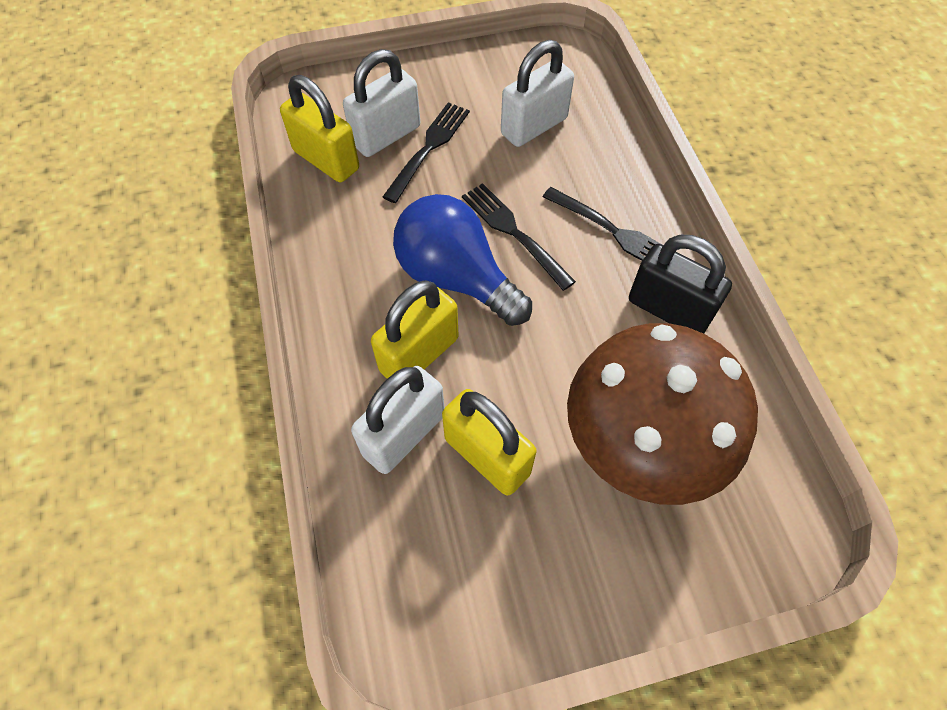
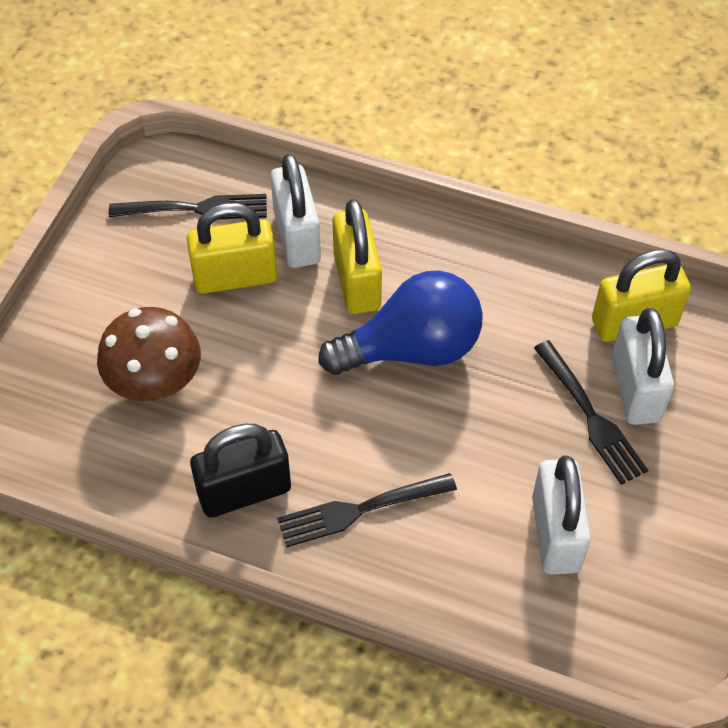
camera: 125 degrees right, 5 degrees down
black fork [462,183,576,291] -> black fork moved to [109,194,267,219]
brown mushroom [567,323,758,505] -> brown mushroom [97,307,201,401], size x0.63

